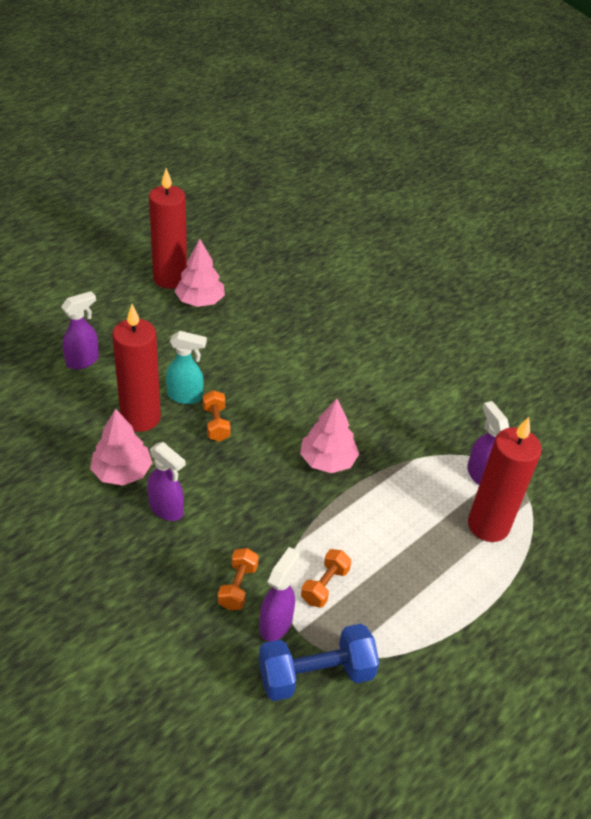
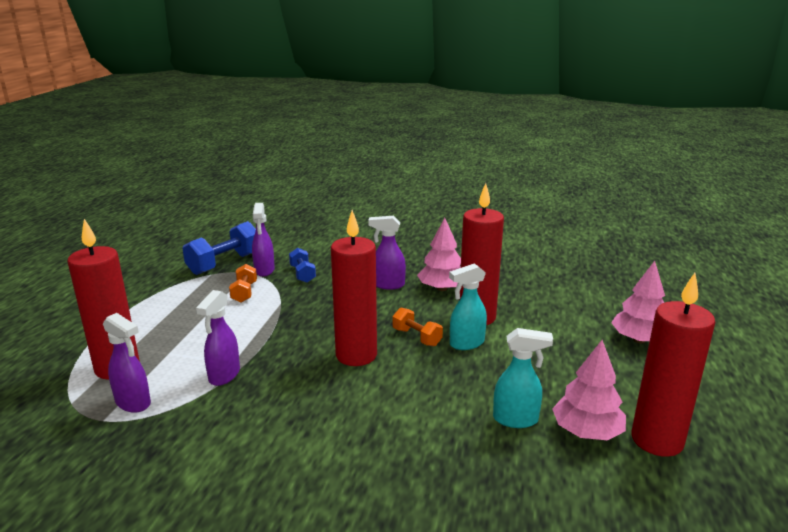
camera: 150 degrees right, 20 degrees down
purple spray bottle [61,291,99,370] -> purple spray bottle moved to [196,290,240,386]
orange dumbbell [218,548,259,610] -> blue dumbbell [289,248,316,283]
pink tree [300,399,359,473] -> pink tree moved to [611,261,665,343]
none -> red candle [331,210,377,366]
none -> turquoise spray bottle [493,328,553,428]

